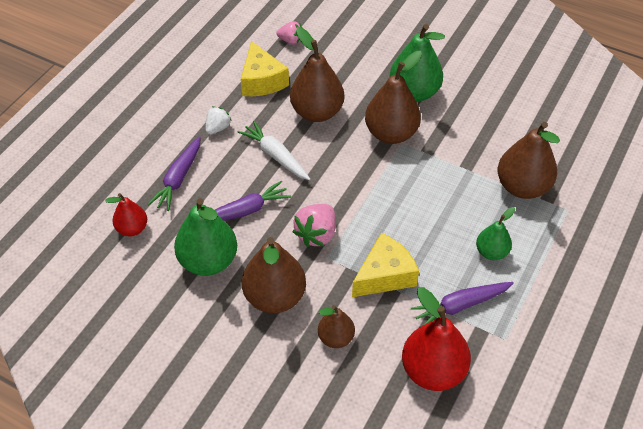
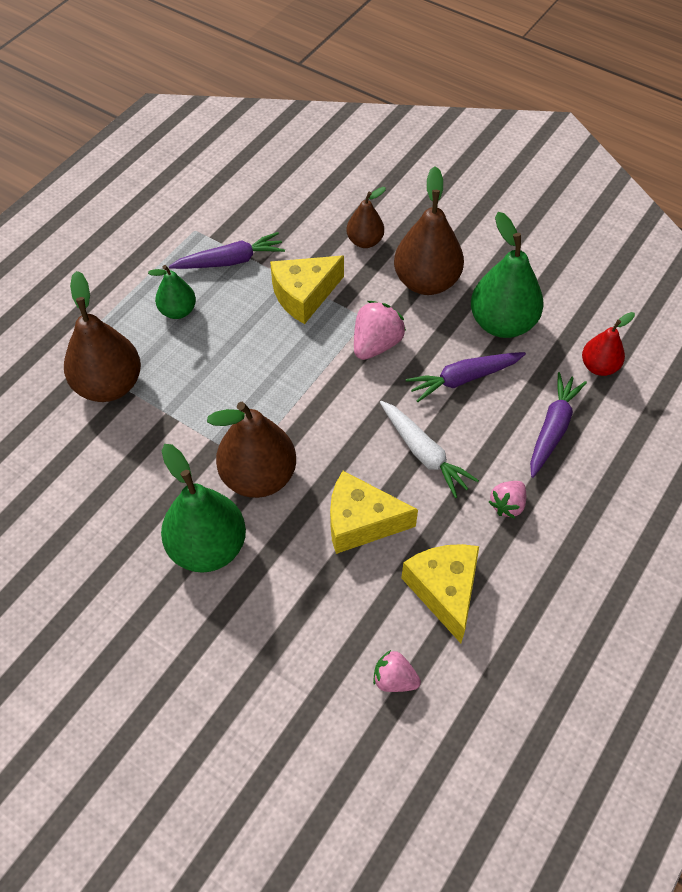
camera: 175 degrees left, 5 degrees up
white strawberry [206,107,232,135] -> pink strawberry [489,481,526,518]
brown pear [290,27,344,122] -> yellow cheese [330,471,418,554]
red pear [402,287,471,391] -> none

